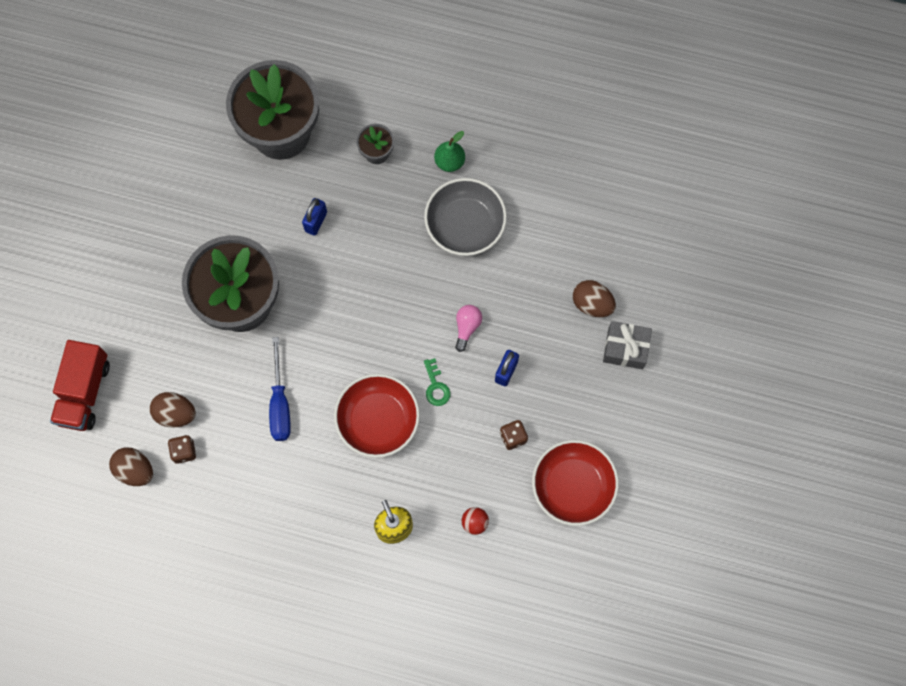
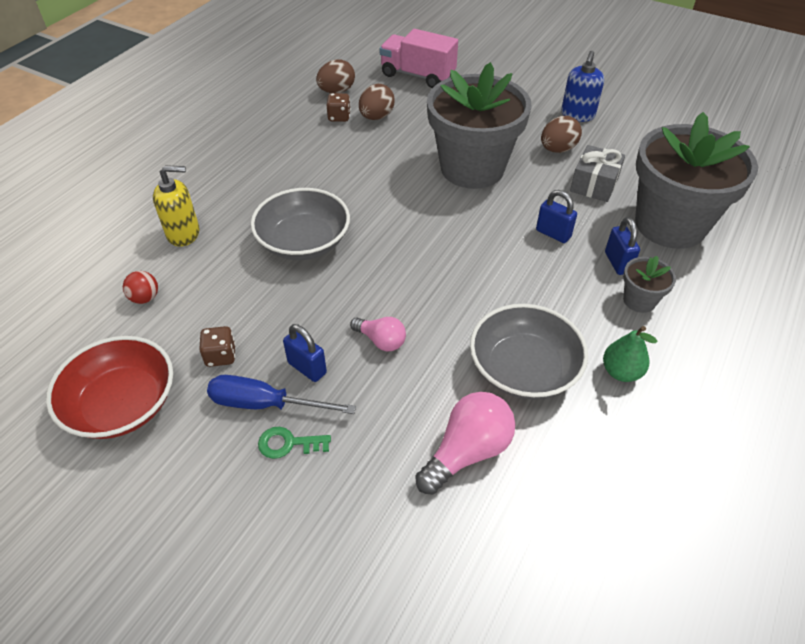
camera: 105 degrees right, 25 degrees down
red truck [50,340,110,431] -> pink truck [379,29,458,88]
blue screwdriver [269,337,291,441] -> blue screwdriver moved to [207,375,356,414]
red bowl [334,374,420,458] -> grey bowl [251,188,350,260]
green key [424,358,450,406] -> green key moved to [258,427,331,459]
brown egg [573,280,616,317] -> brown egg moved to [541,116,582,153]
grey gift [603,321,652,369] -> grey gift moved to [570,145,625,202]
none -> pink light bulb [415,392,516,495]
none -> blue soap dispenser [561,51,604,122]
none -> blue padlock [605,217,640,275]

